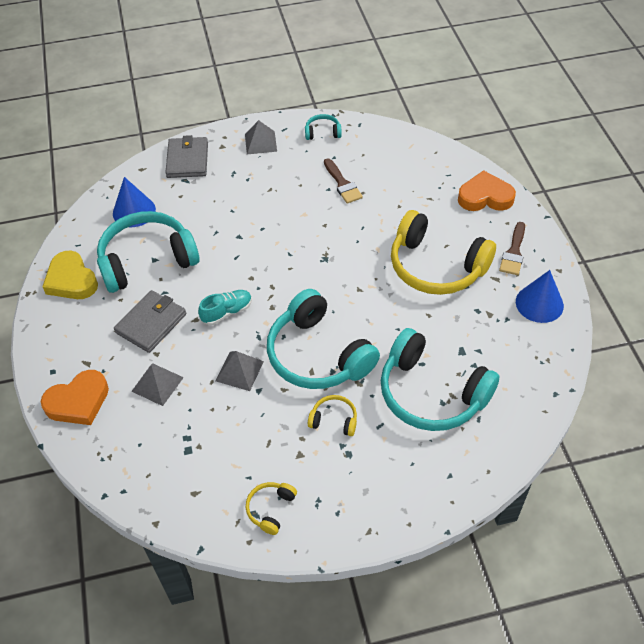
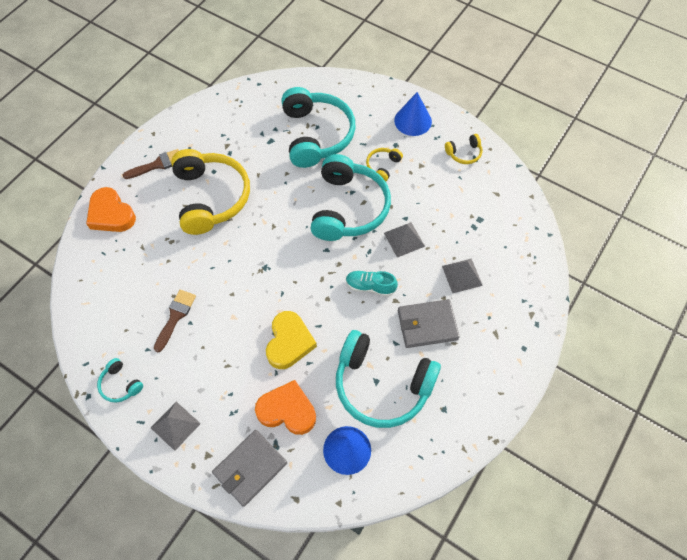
camera: 135 degrees left, 10 degrees up
orange heart [41,370,109,425] -> orange heart moved to [255,380,316,435]
yellow heart [42,250,98,299] -> yellow heart moved to [266,311,317,369]
yellow headphones [308,395,357,436] -> yellow headphones turned 60 degrees clockwise [366,148,403,182]
blue cone [516,270,564,323] -> blue cone moved to [394,92,432,136]

